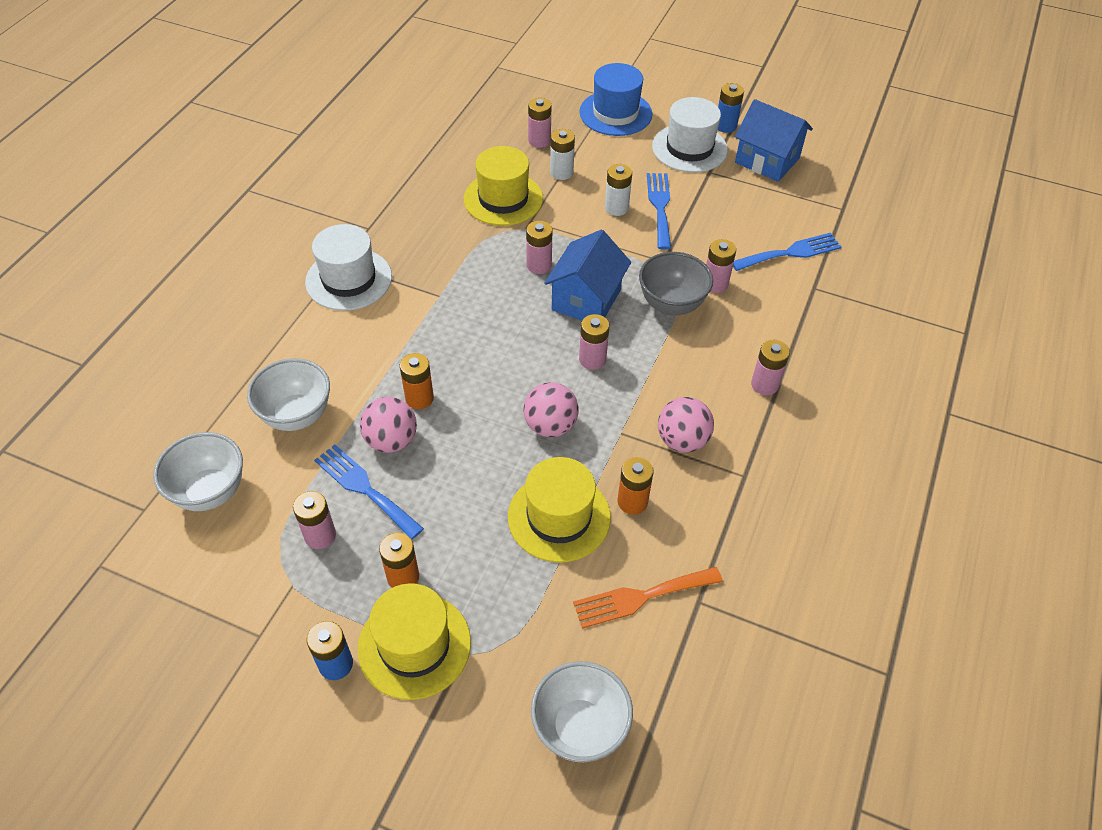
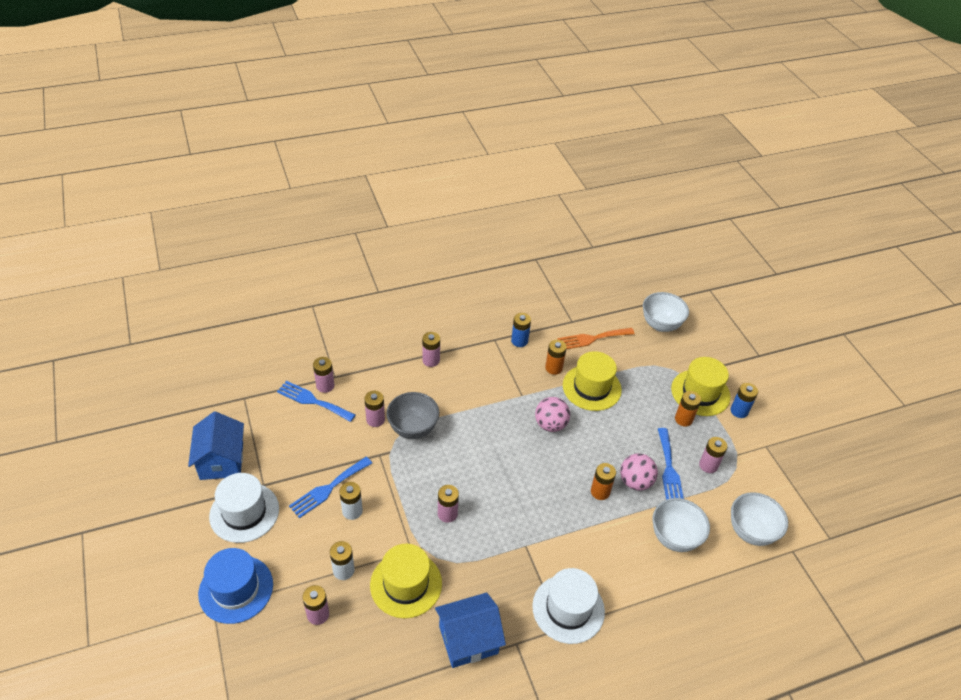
camera: 135 degrees left, 5 degrees down
blue house [544,230,631,321] -> blue house moved to [435,593,506,668]
orange fork [573,567,723,629] -> orange fork turned 135 degrees clockwise [558,328,635,349]
pink battery [579,314,609,370] -> pink battery moved to [313,357,334,393]
pink ball [658,397,714,453] -> none
blue battery [718,83,744,133] -> blue battery moved to [511,313,531,347]

